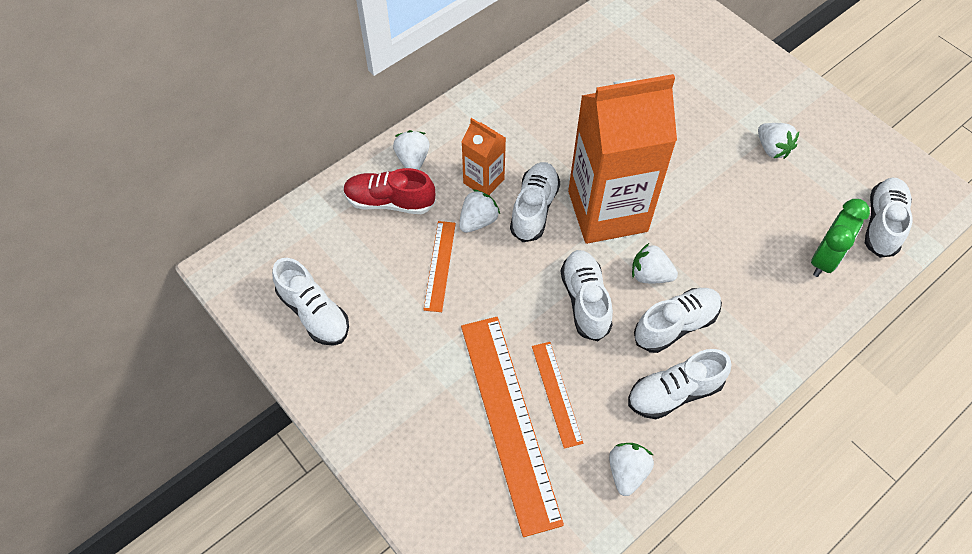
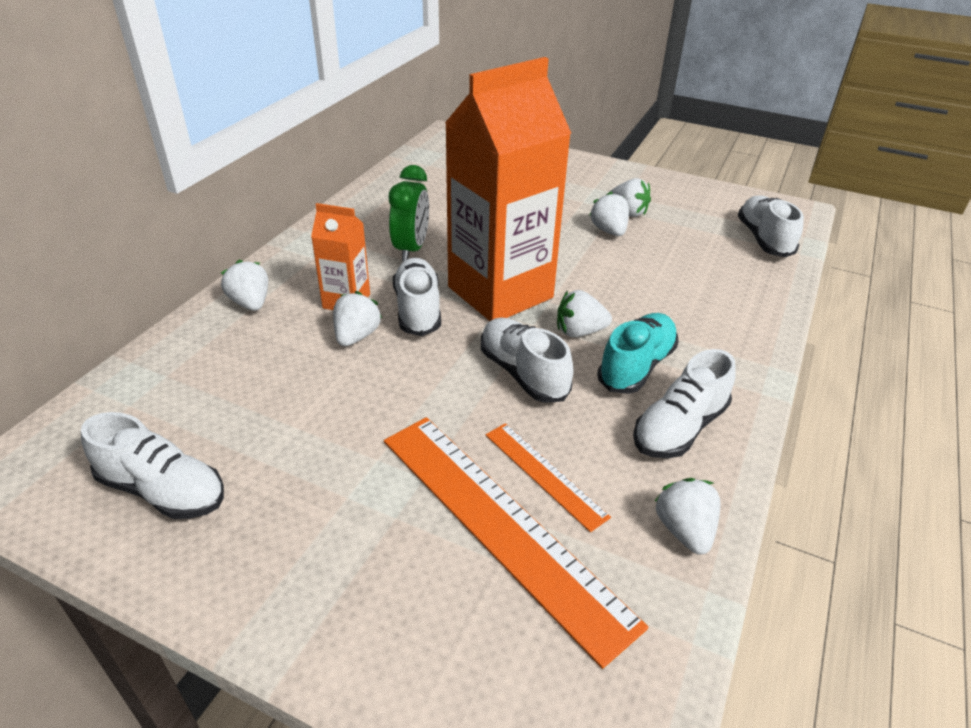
camera: 25 degrees left, 20 degrees down
red shoe [343,168,436,214] -> none
orange ruler [423,221,456,312] -> none
white shoe [634,288,722,353] -> turquoise shoe [597,313,679,394]
green clock [811,199,870,277] -> green clock moved to [389,165,429,261]
none -> white strawberry [590,192,629,236]

